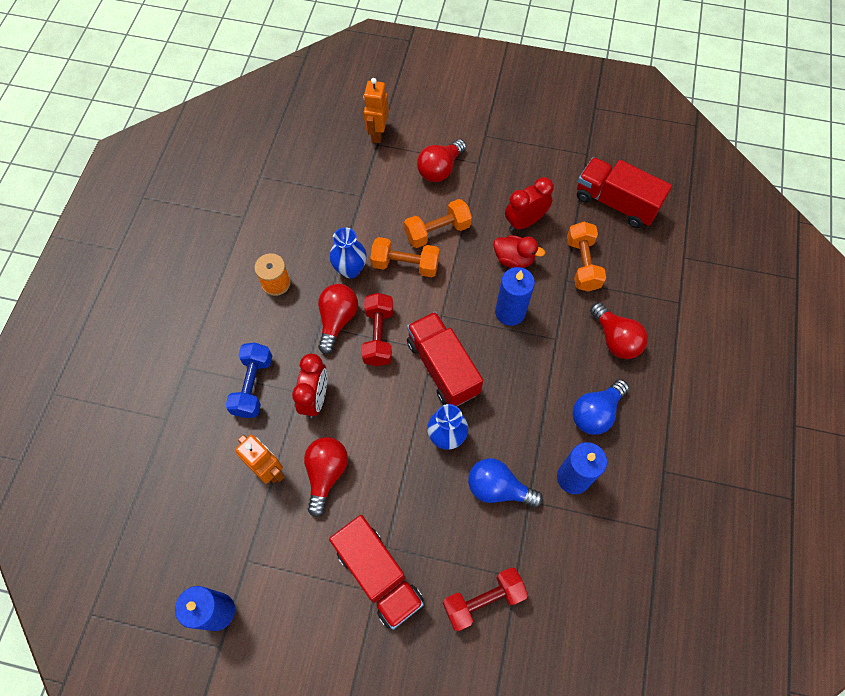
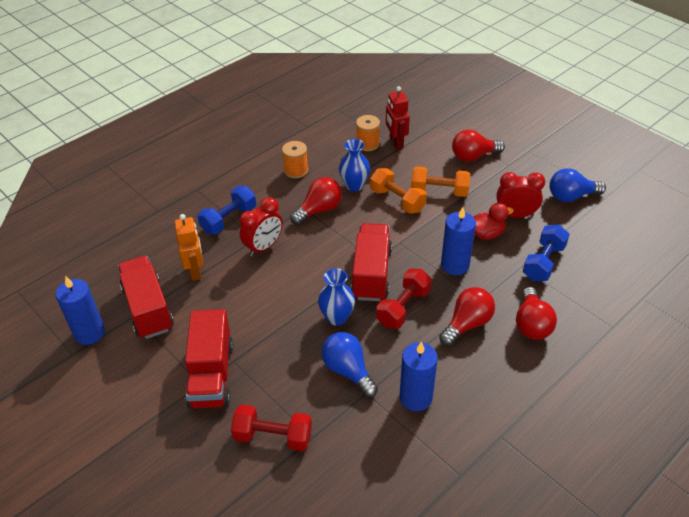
camera: 35 degrees right, 20 degrees down
red light bulb [304,437,348,517] -> red light bulb moved to [439,287,495,346]
red dumbbell [362,293,393,367] -> red dumbbell moved to [376,269,432,329]
orange robot [364,78,389,143] -> none
red duck [494,235,545,268] -> red duck turned 75 degrees counterclockwise [474,203,514,240]
orange dumbbell [567,222,606,292] -> blue dumbbell [523,225,570,281]
blue light bulb [573,379,629,435] -> blue light bulb moved to [549,168,606,202]
red truck [577,157,672,228] -> red truck moved to [118,256,174,339]
none -> orange spool [356,115,380,151]
none -> red robot [386,86,410,149]

